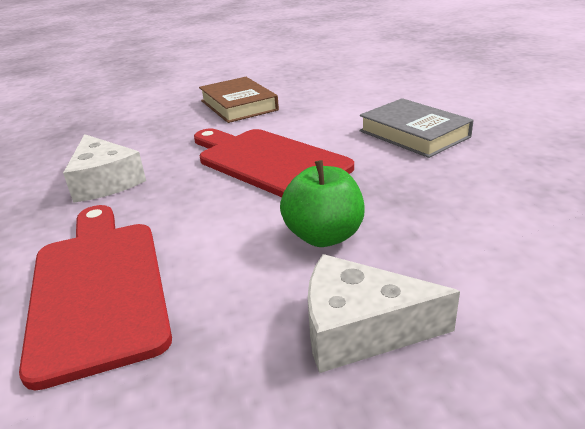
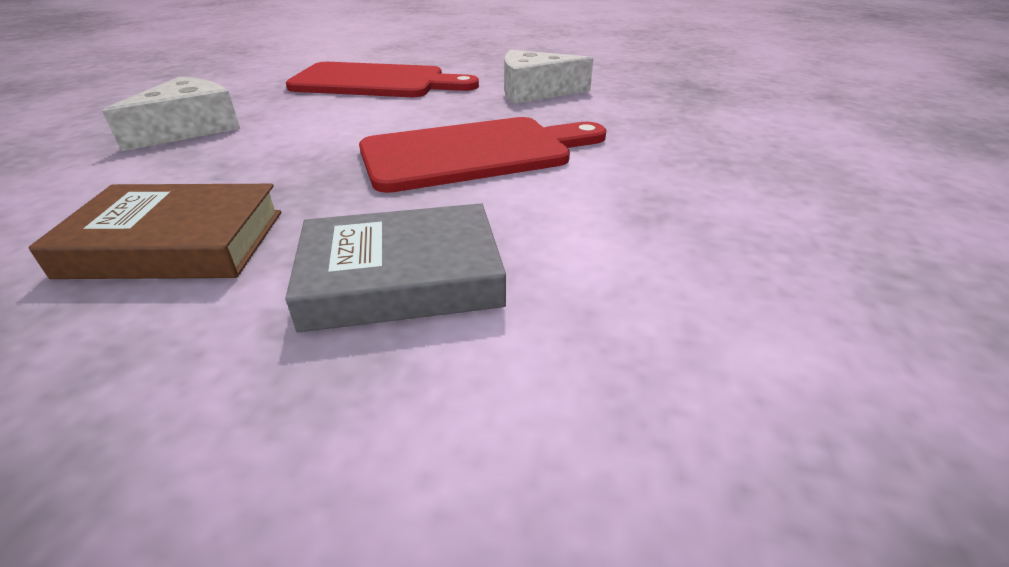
camera: 115 degrees right, 5 degrees up
brown book [199,77,279,123] -> brown book moved to [28,184,281,279]
green apple [280,160,365,247] -> none

